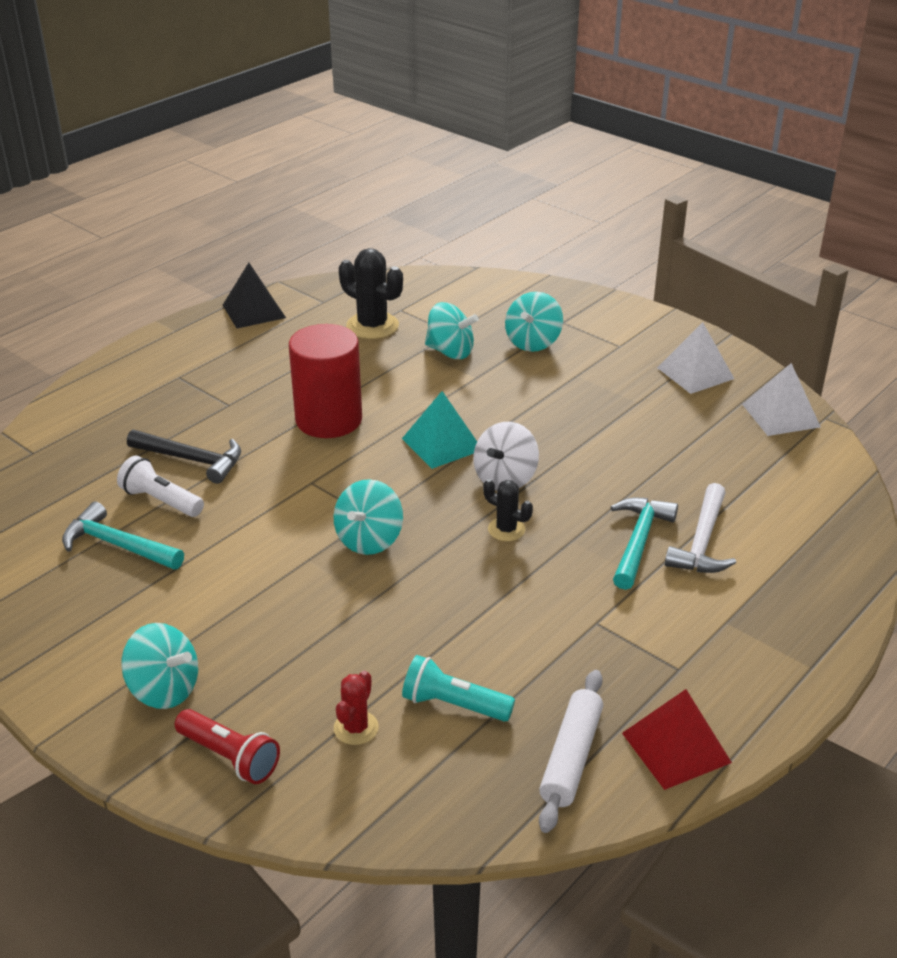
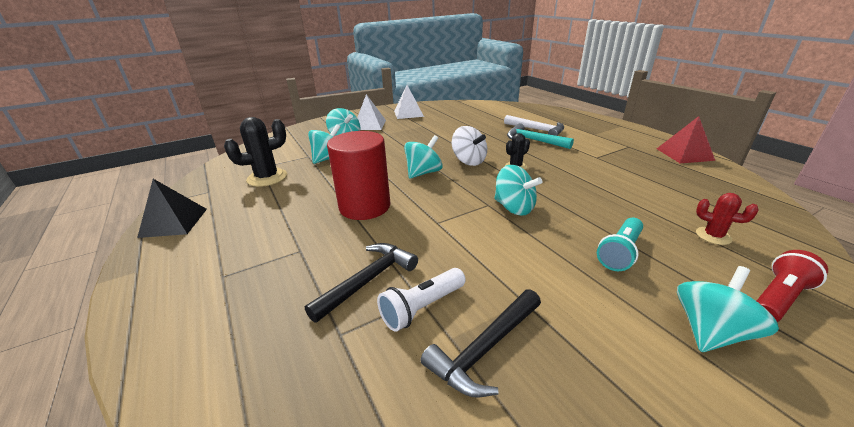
camera: 70 degrees left, 5 degrees down
turquoise hammer [62,502,184,569] -> black hammer [420,289,541,398]
turquoise pyramid [402,391,477,469] -> turquoise spinning top [404,135,443,179]
turquoise flashlight [402,655,515,722] -> turquoise flashlight moved to [597,218,643,271]
white rolling pin [539,670,603,833] -> none
white pyramid [742,363,821,436] -> white pyramid moved to [357,94,386,130]

